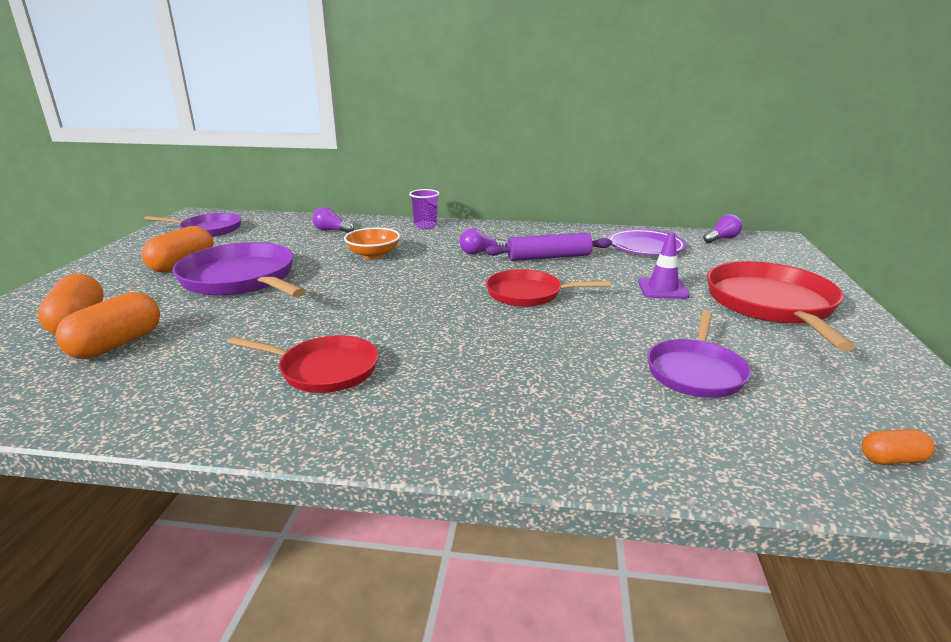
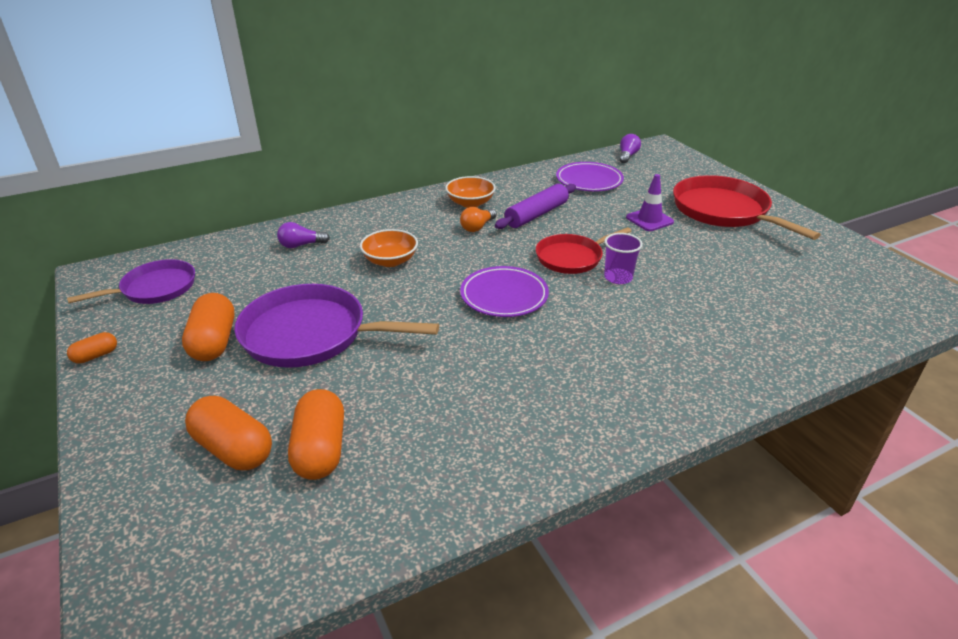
camera: 35 degrees left, 10 degrees up
red pan [229,335,378,393] -> none
purple cup [409,189,440,229] -> purple cup moved to [604,233,643,284]
purple light bulb [459,228,507,254] -> orange light bulb [460,207,497,232]
purple pan [647,311,751,398] -> none
orange capsule [862,429,935,465] -> orange capsule moved to [67,332,117,364]
none -> orange bowl [445,176,496,208]
none -> purple plate [460,266,549,317]

